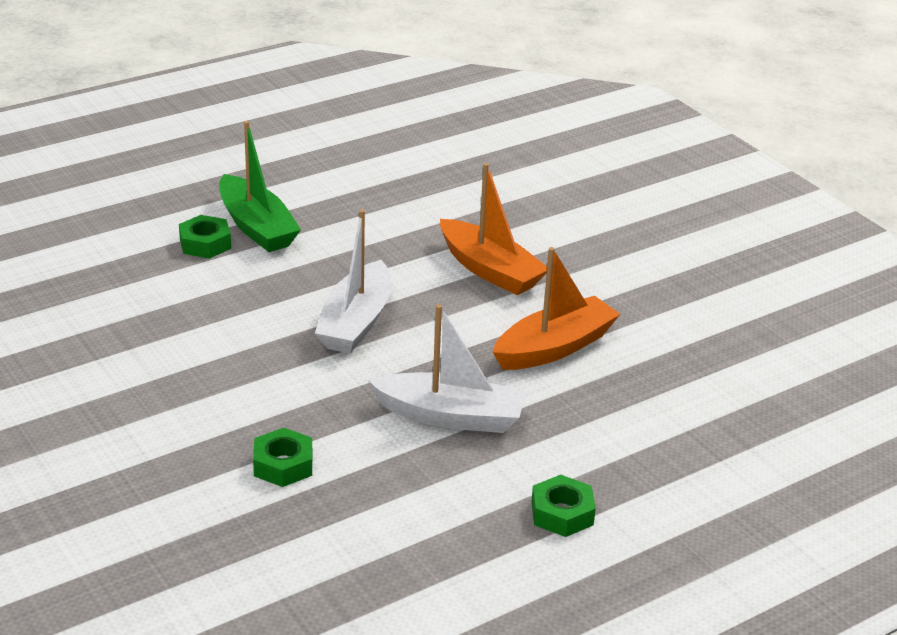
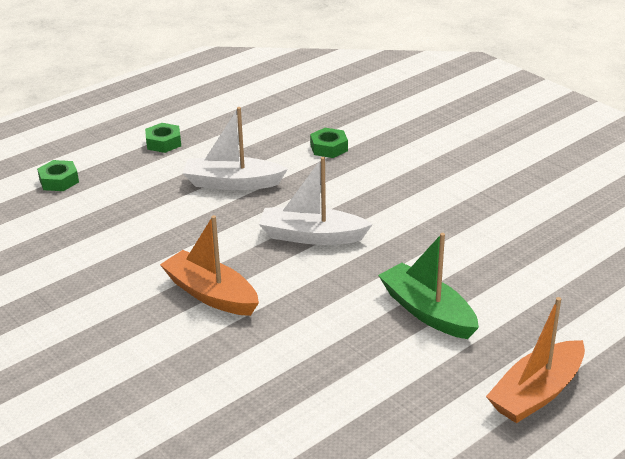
camera: 175 degrees right, 0 degrees up
green nut [179,215,231,259] -> green nut moved to [37,160,79,191]
white boat [315,209,391,353] -> white boat turned 90 degrees counterclockwise [259,157,373,245]
orange boat [493,247,620,370] -> orange boat moved to [486,297,585,423]

